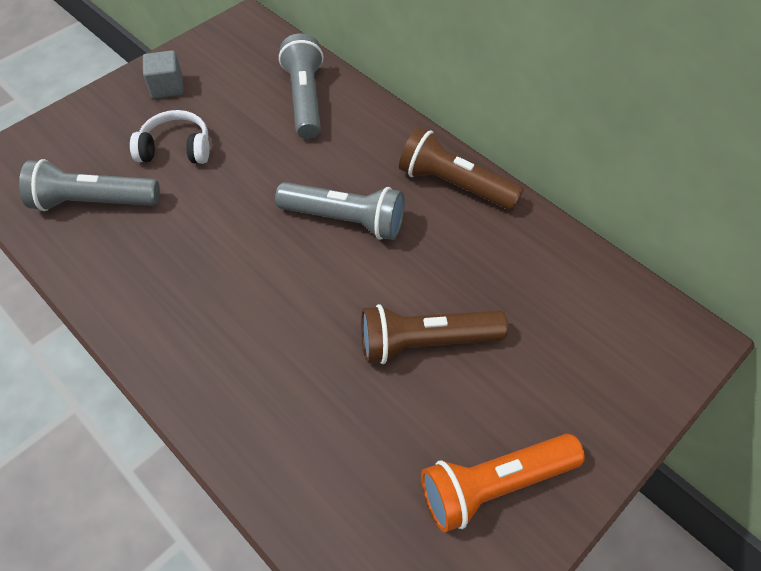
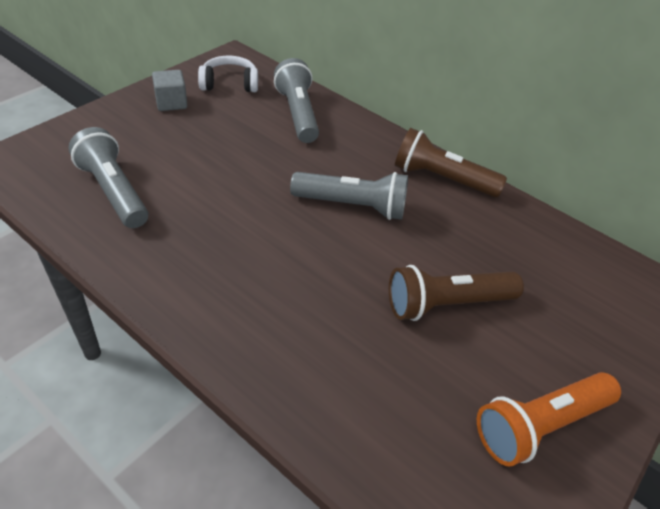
camera: 10 degrees left, 10 degrees down
grey flashlight [19,159,160,211] -> grey flashlight turned 60 degrees clockwise [68,127,148,228]
white headphones [130,110,210,164] -> white headphones moved to [198,56,258,92]

